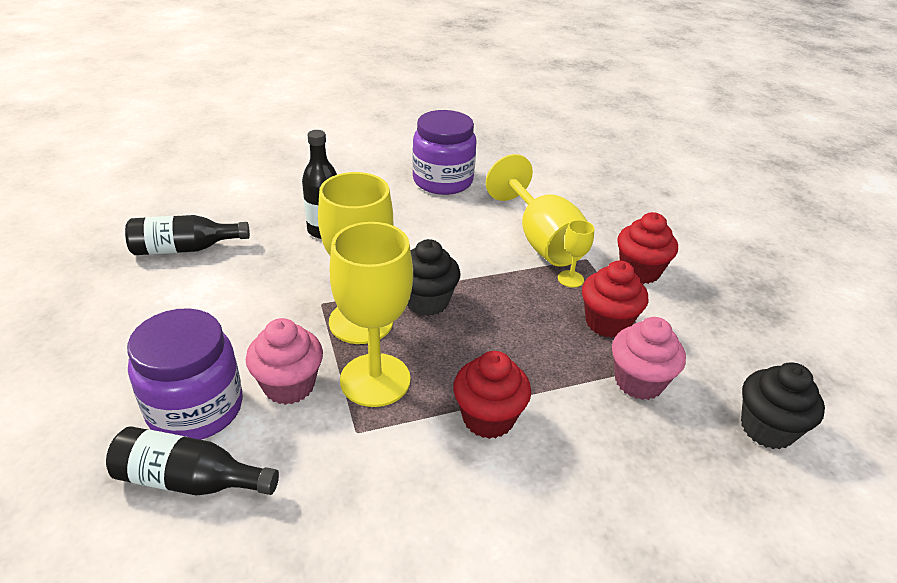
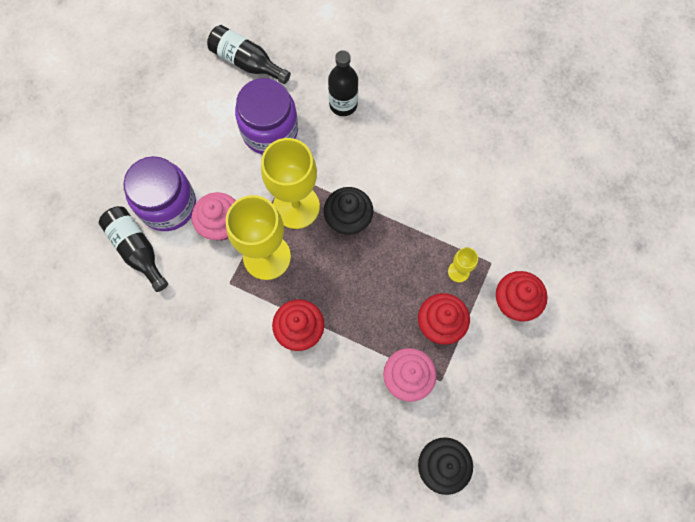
camera: 45 degrees right, 35 degrees up
purple jar [412,110,477,195] -> purple jar moved to [235,78,298,155]
yellow goblet [486,154,588,267] -> none

